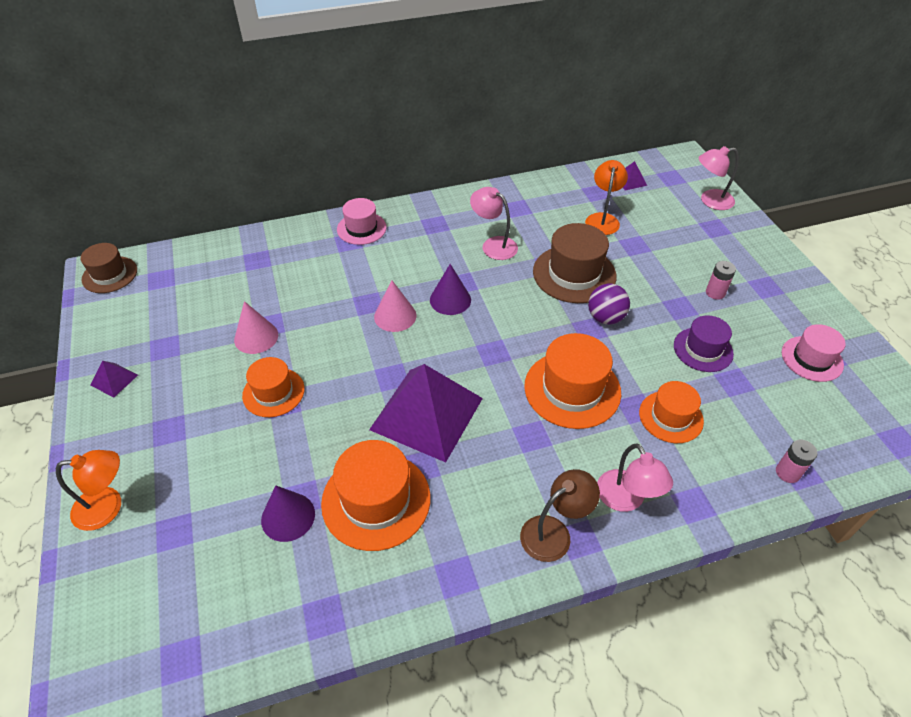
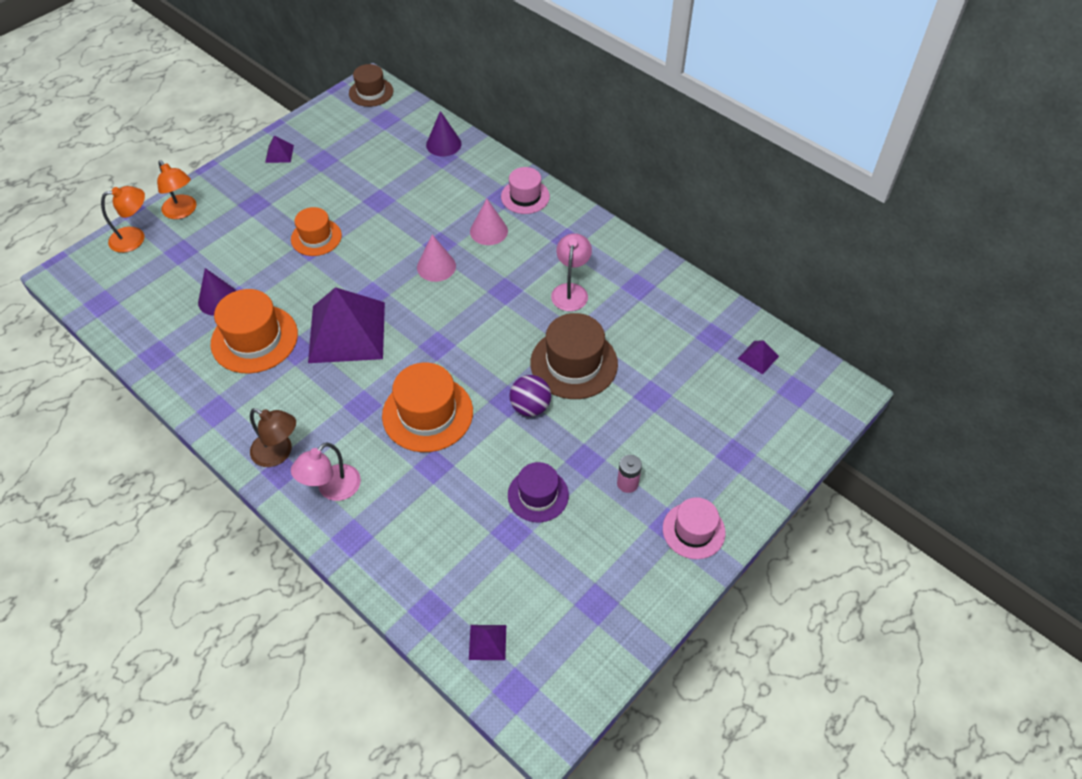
camera: 60 degrees right, 5 degrees up
pink cone [234,301,278,354] -> pink cone moved to [470,199,508,245]
purple cone [430,264,471,315] -> purple cone moved to [426,111,462,156]
orange lamp [585,160,628,235] -> orange lamp moved to [101,186,145,253]
orange hat [639,381,704,443] -> none
pink lamp [699,146,739,210] -> none
pink battery [776,440,817,483] -> none
pink hat [782,324,846,382] -> pink hat moved to [663,497,726,559]
none -> purple pyramid [469,625,506,660]

